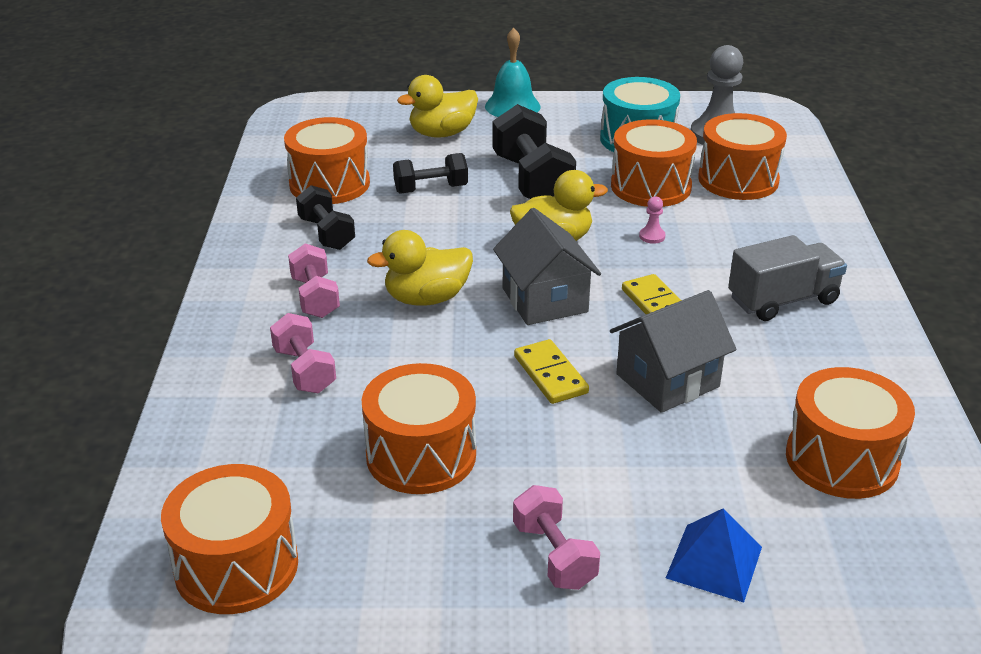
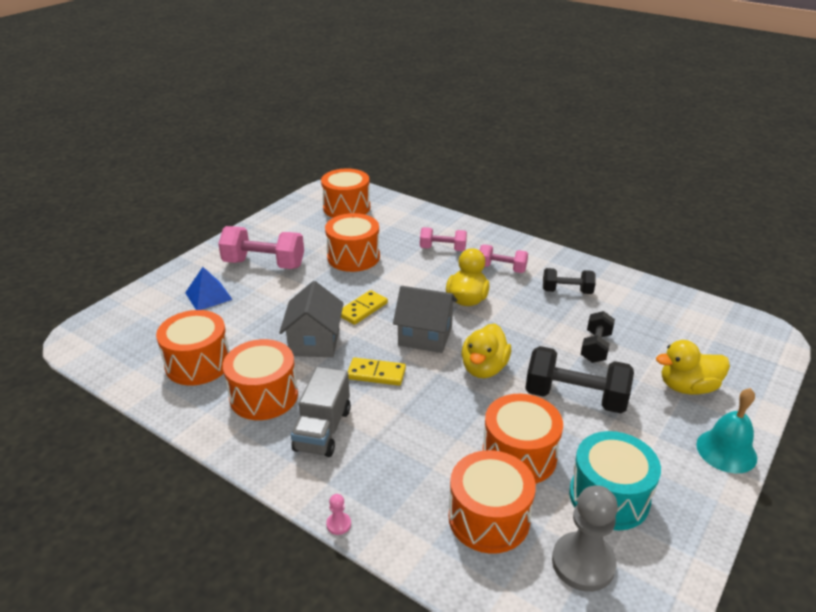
camera: 125 degrees right, 0 degrees up
orange drum [284,117,370,204] -> orange drum moved to [223,339,298,420]
yellow duck [397,75,478,138] -> yellow duck turned 105 degrees counterclockwise [656,340,730,395]
pink dumbbell [513,485,600,590] -> pink dumbbell [218,226,304,269], size x1.65
yellow domino [514,339,589,404] -> yellow domino turned 60 degrees counterclockwise [341,290,388,325]
pink pawn [639,196,666,244] -> pink pawn moved to [326,494,351,535]

